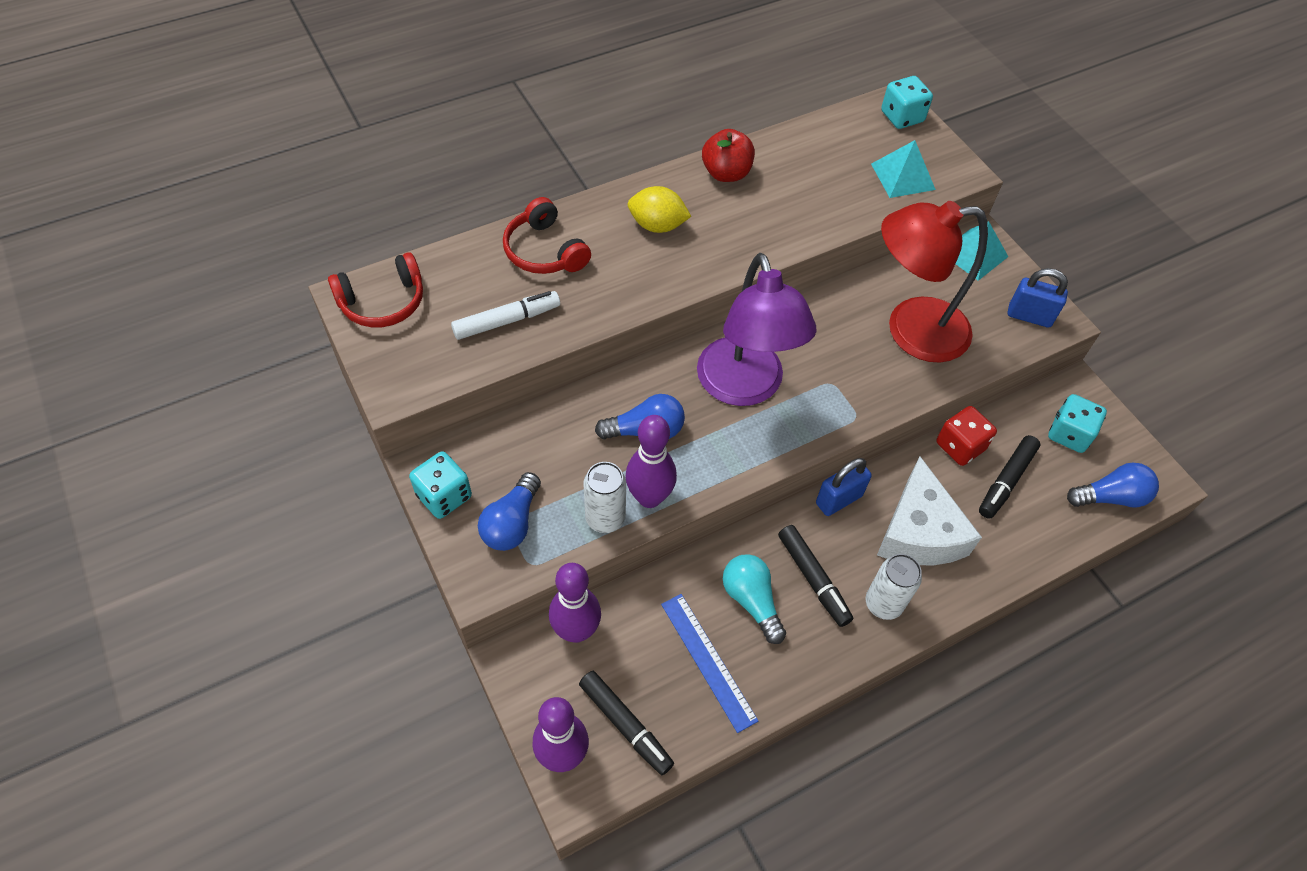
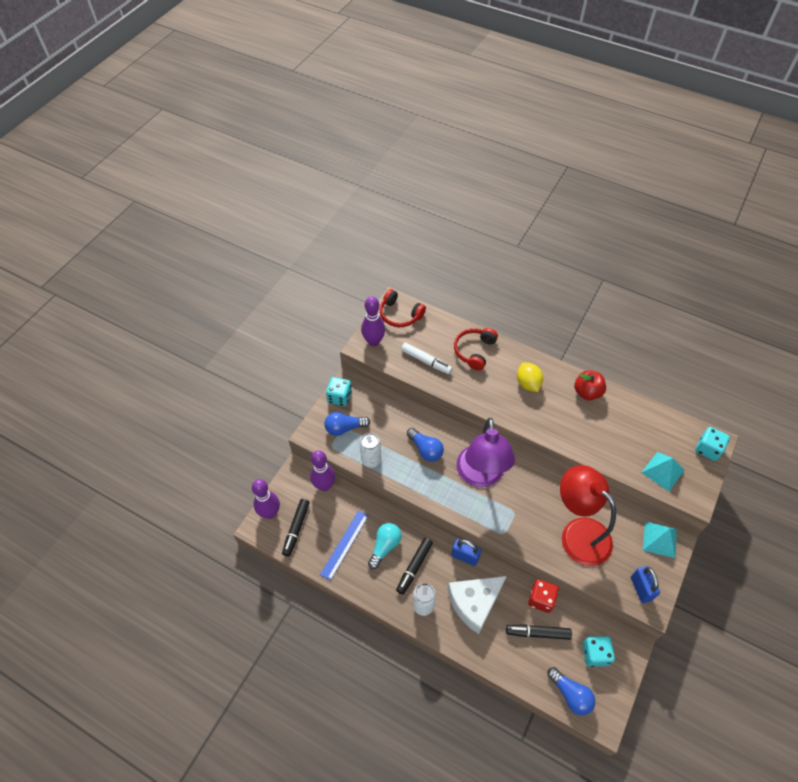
camera: 60 degrees right, 0 degrees up
purple bowling pin [626,415,677,508] -> purple bowling pin moved to [361,296,385,347]
purple lamp [697,253,816,406] -> purple lamp turned 45 degrees counterclockwise [456,418,515,487]

